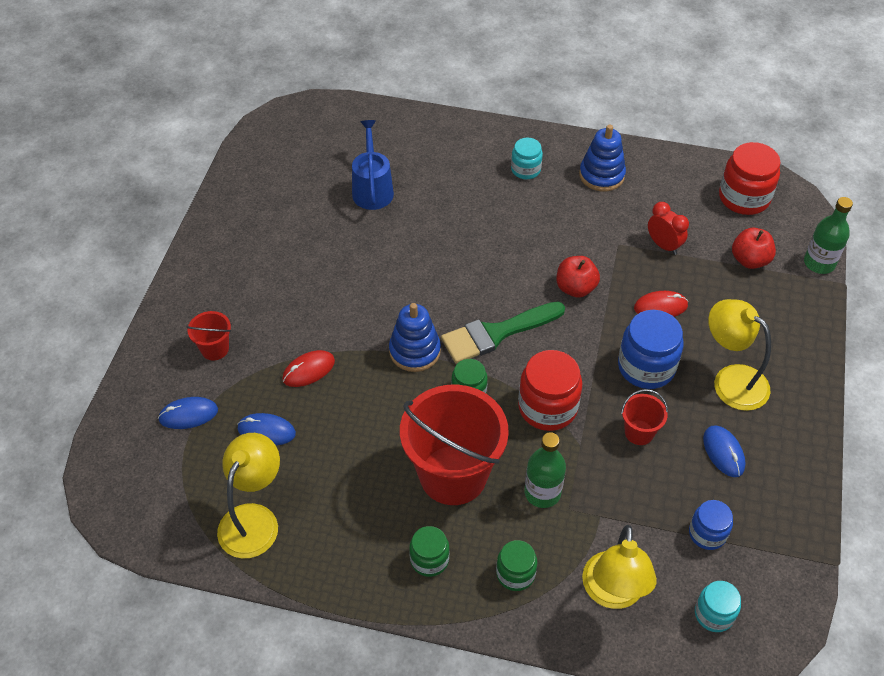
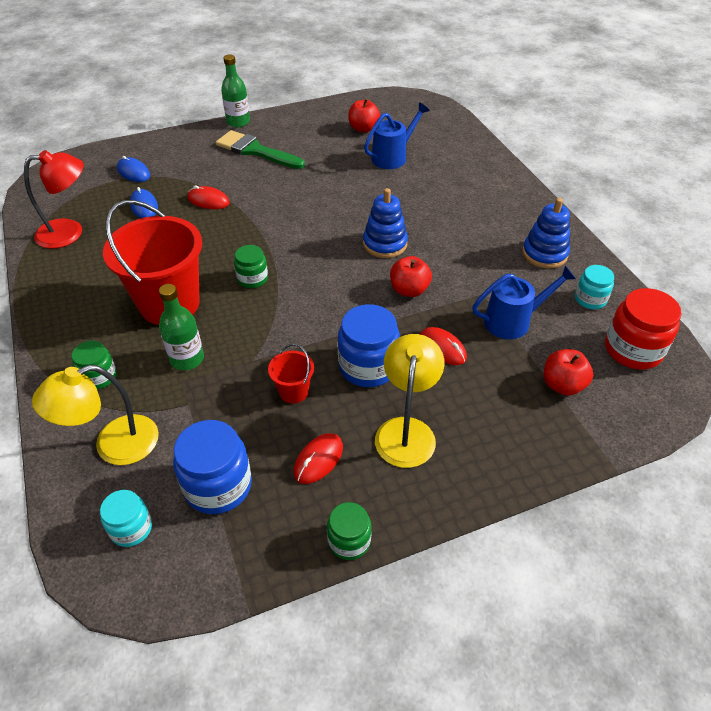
camera: 55 degrees right, 5 degrees down
red bucket [186,311,231,360] -> none
yellow lamp [217,433,280,559] -> red lamp [24,150,84,249]
blue stacking toy [389,303,441,372] -> blue stacking toy moved to [363,188,408,258]
green jar [409,526,449,577] -> green jar moved to [327,502,372,560]
green brush [441,302,565,364] -> green brush moved to [216,130,305,169]
turquoise jar [511,138,543,179] -> turquoise jar moved to [575,265,614,309]
red jar [518,350,582,431] -> none
red clock [648,202,689,255] -> blue watering can [472,266,576,339]
blue jar [689,500,733,550] -> blue jar [173,420,252,514], size x1.69
blue mouse [703,425,745,477] -> red mouse [294,433,343,484]
green bottle [804,197,853,274] -> green bottle moved to [221,55,250,128]
none -> red apple [348,99,380,133]

